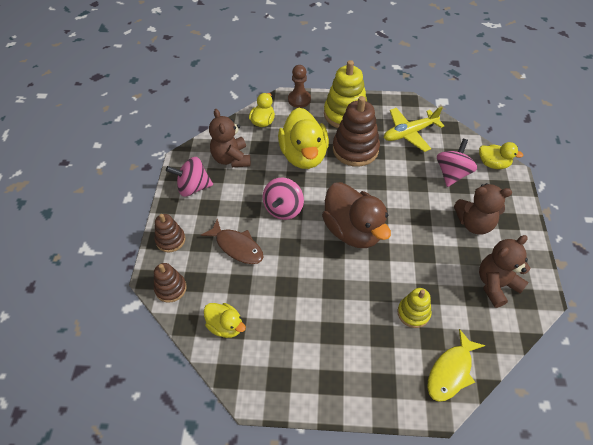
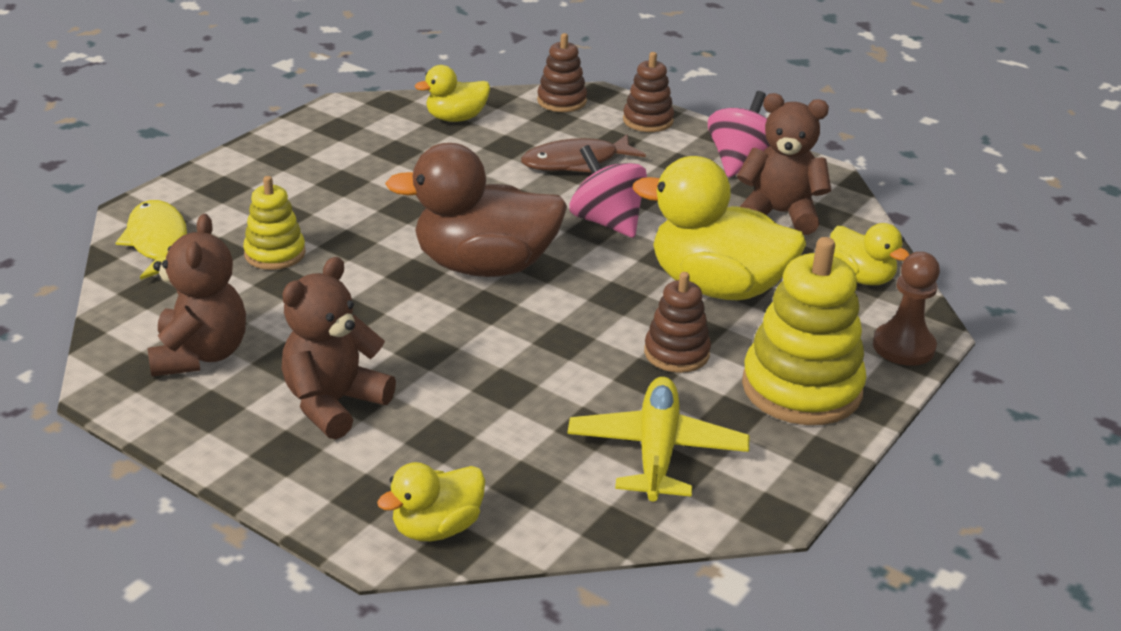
camera: 120 degrees right, 20 degrees down
brown stacking toy [333,96,380,167] -> brown stacking toy [644,272,711,373], size x0.56
pink spinning top [437,139,477,187] -> none

